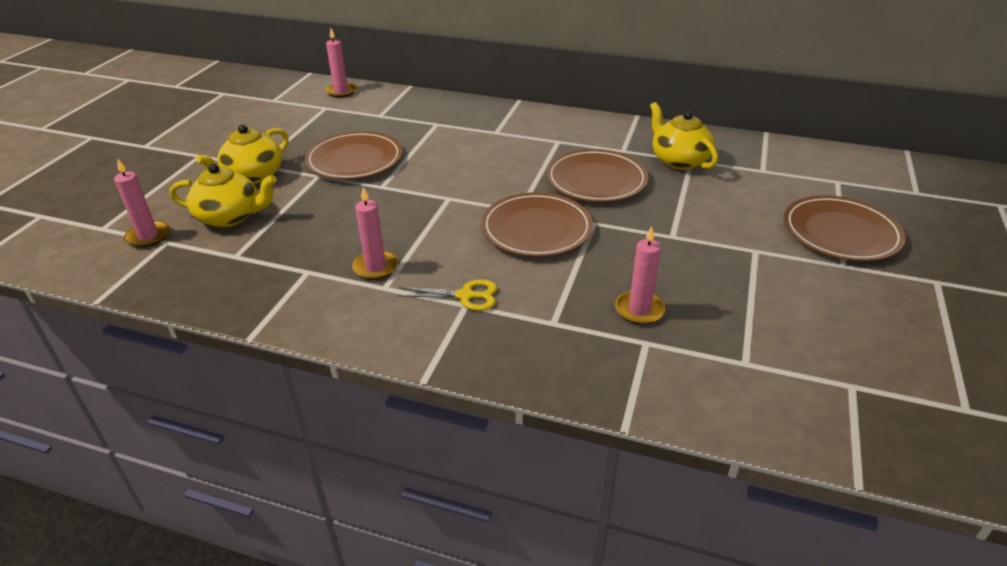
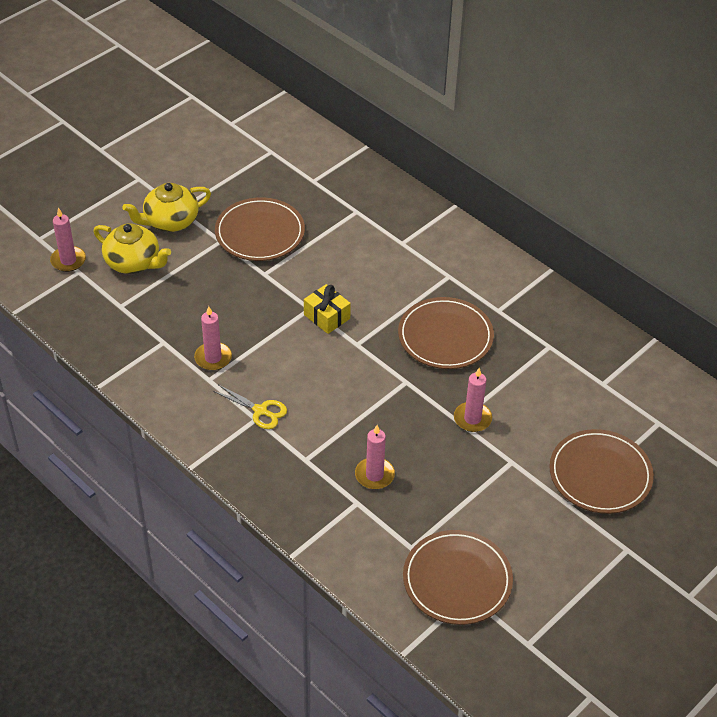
camera: 25 degrees right, 10 degrees up
pink candle [325,28,357,98] -> pink candle moved to [454,368,492,432]
brown plate [481,192,593,257] -> brown plate moved to [403,530,513,625]
yellow teapot [650,102,718,170] -> none
none -> yellow gift [304,284,351,334]

